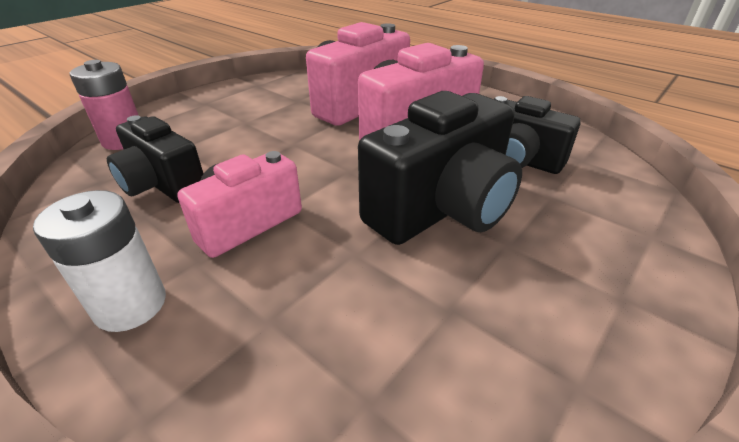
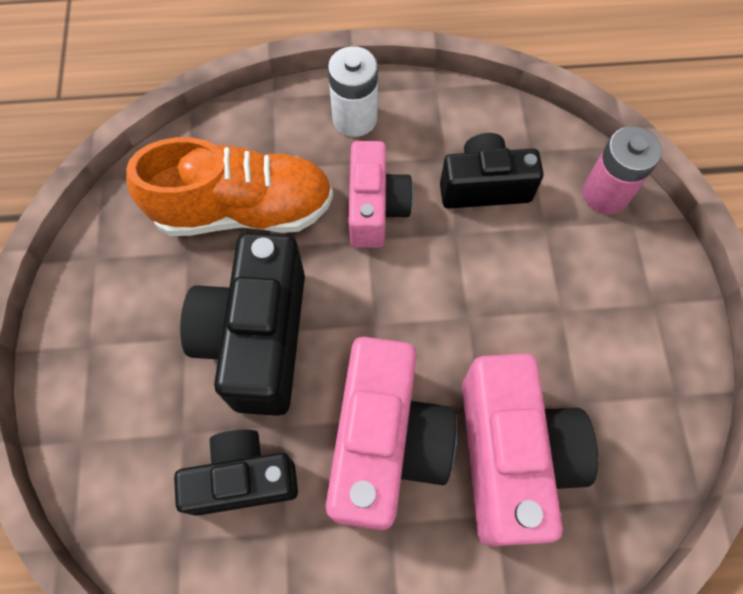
camera: 135 degrees right, 30 degrees up
none -> orange shoe [126,137,333,236]

